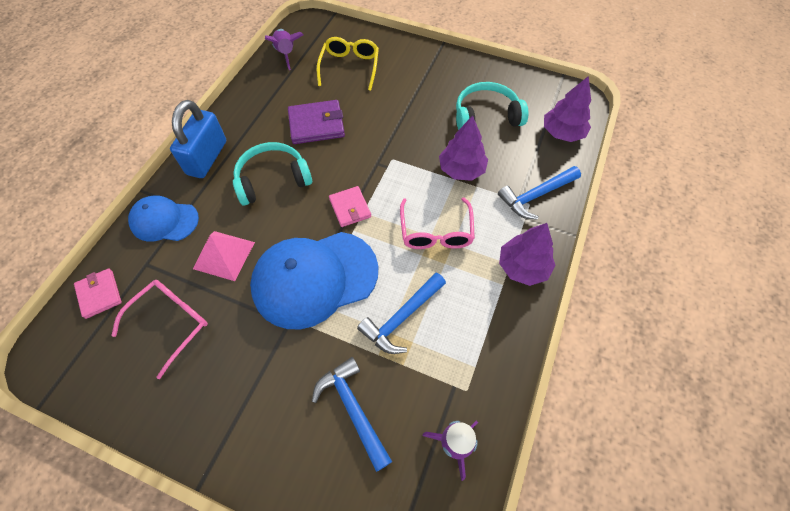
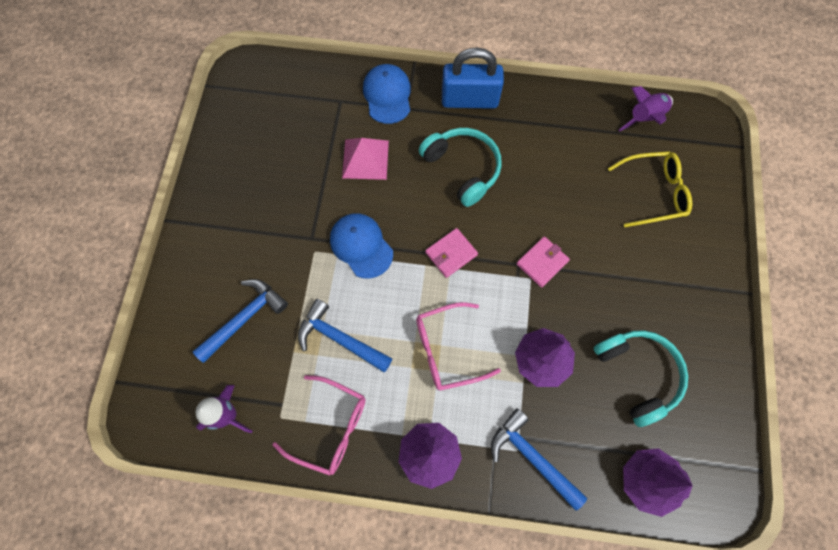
camera: 75 degrees right, 10 degrees up
pink wallet [74,268,122,319] -> pink wallet moved to [516,236,570,288]
pink glasses [111,280,208,379] -> pink glasses moved to [272,375,366,476]
blue cap [250,232,378,329] -> blue cap [330,213,393,279], size x0.57
purple wallet [288,100,345,144] -> none

